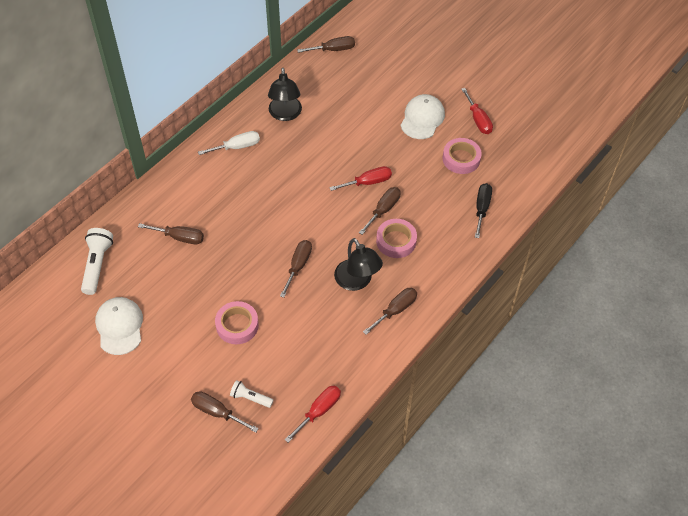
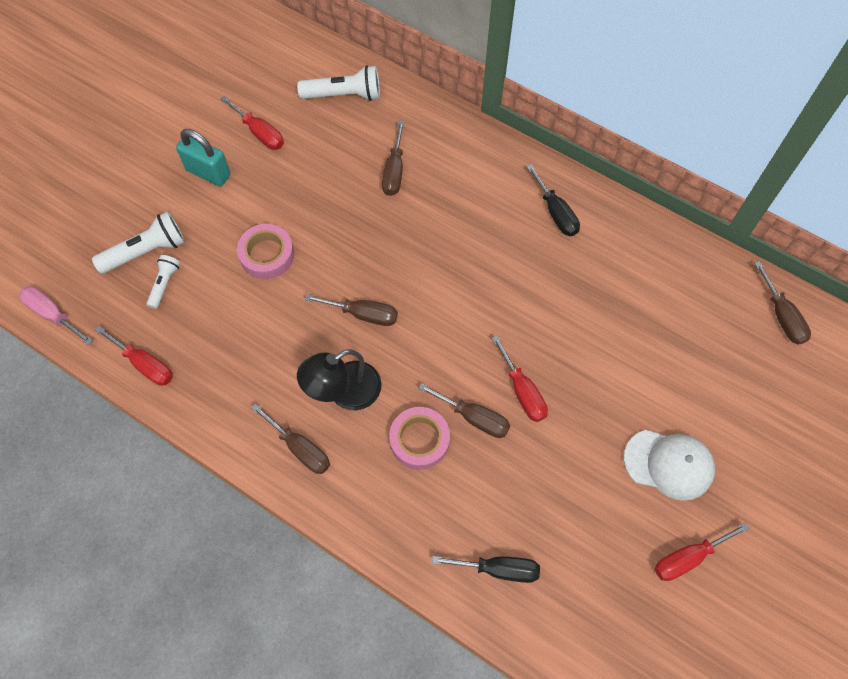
camera: 85 degrees right, 10 degrees up
white cap [95,297,143,355] -> red screwdriver [221,96,284,150]
brown screwdriver [191,391,259,433] -> white flashlight [92,211,185,274]
white screwdriver [198,131,260,155] -> black screwdriver [527,164,580,236]
black lamp [268,68,302,121] -> none
pink tape [443,138,482,174] -> none
none -> pink screwdriver [19,286,93,345]
none -> turquoise padlock [176,129,231,187]

